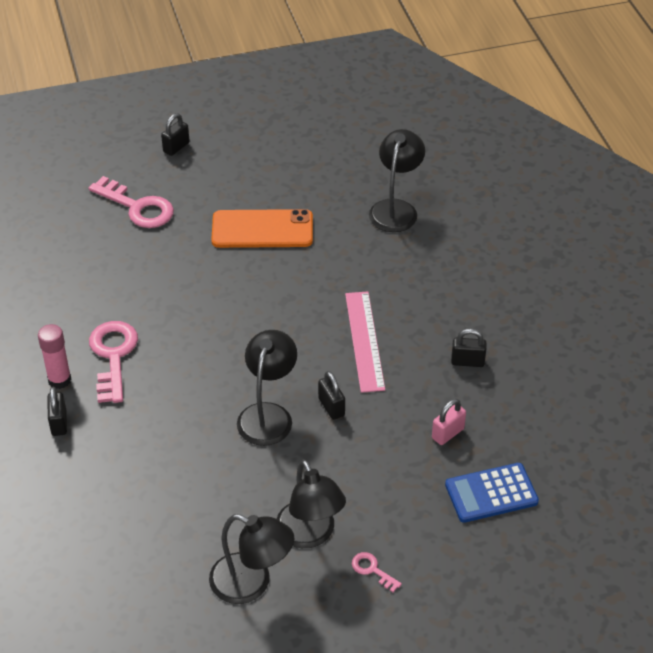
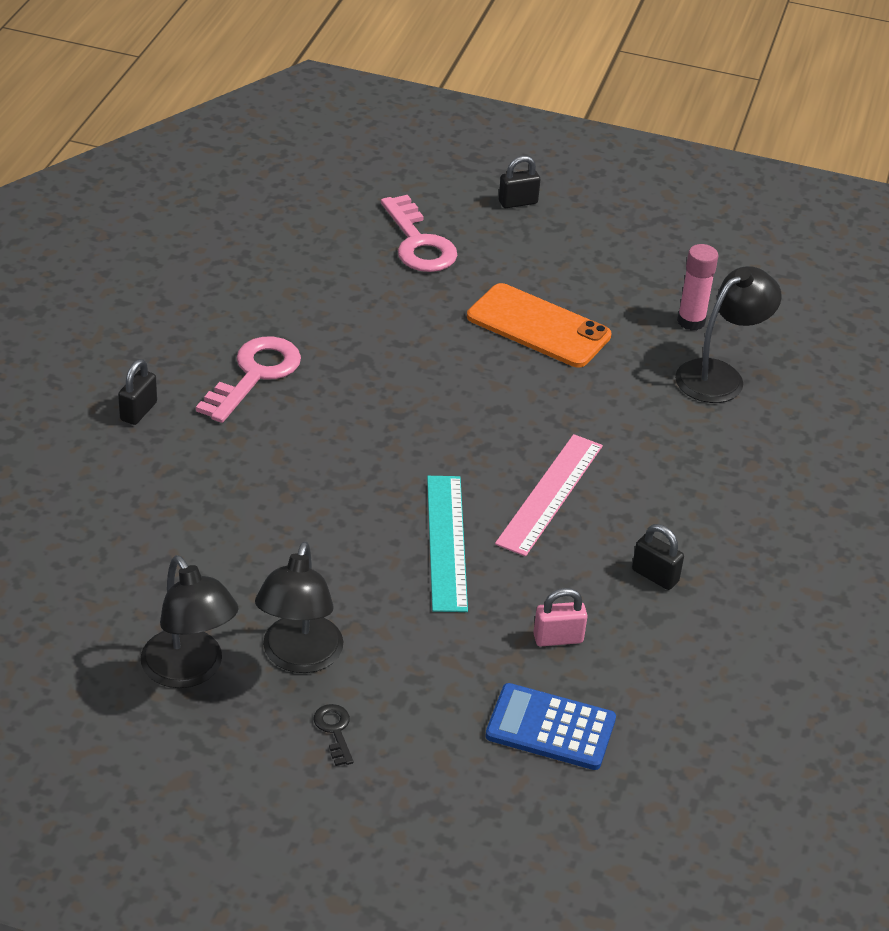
camera: 30 degrees right, 5 degrees down
pink glue stick [38,324,72,389] -> pink glue stick moved to [677,244,718,331]
black lamp [237,330,297,446] -> none
black padlock [318,371,345,420] -> turquoise ruler [427,476,468,612]
pink key [352,552,402,592] -> black key [314,704,354,766]

